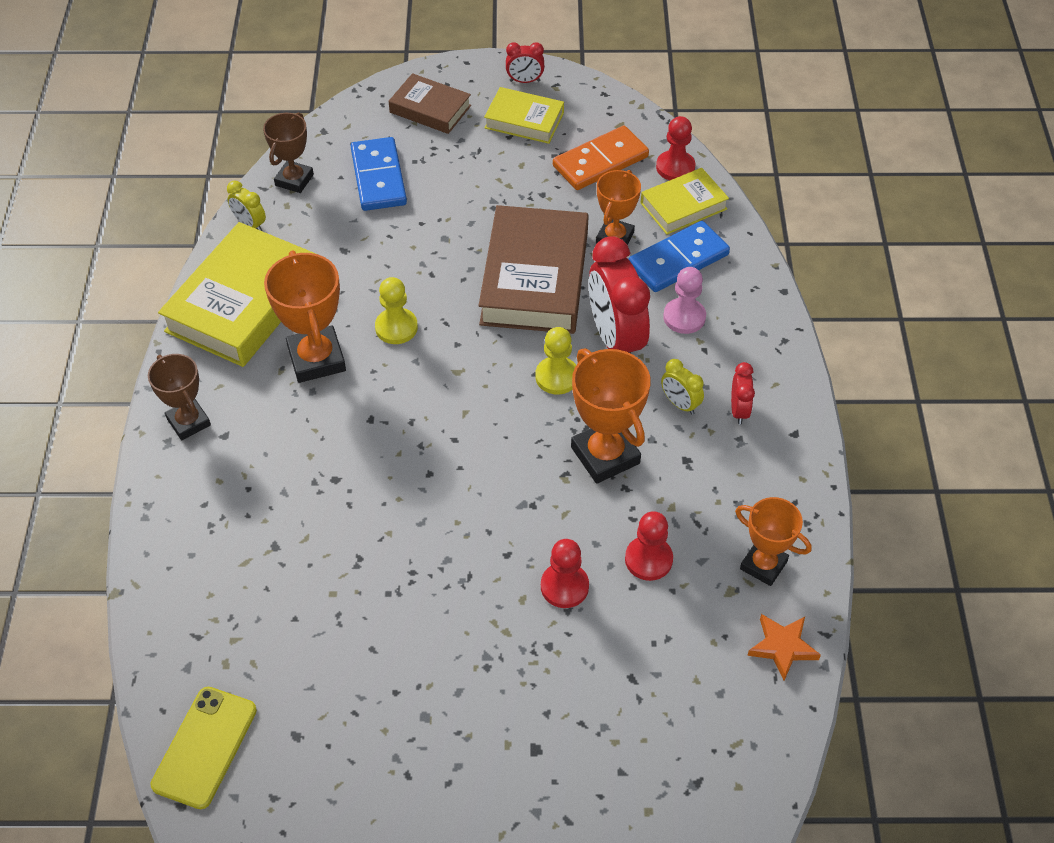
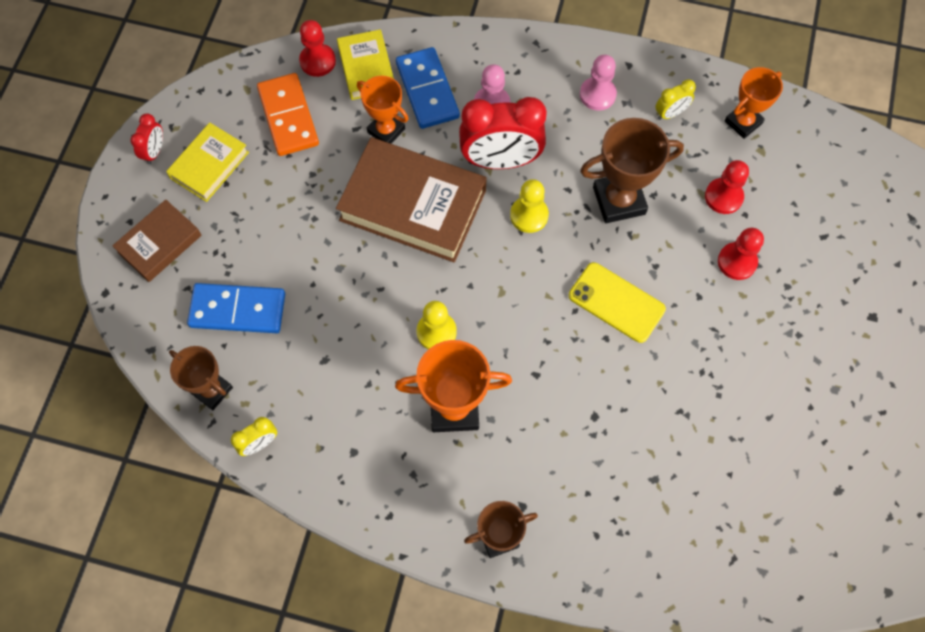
camera: 75 degrees left, 15 degrees up
yellow phone [150,687,257,809] -> yellow phone moved to [569,262,666,343]
yellow book [158,222,316,367] -> none
orange trophy [571,348,651,484] -> brown trophy [580,118,684,223]
yellow clock [661,359,704,415] -> yellow clock moved to [655,79,696,120]
red clock [731,362,755,424] -> pink pawn [580,55,617,111]
orange star [747,614,821,681] -> none

